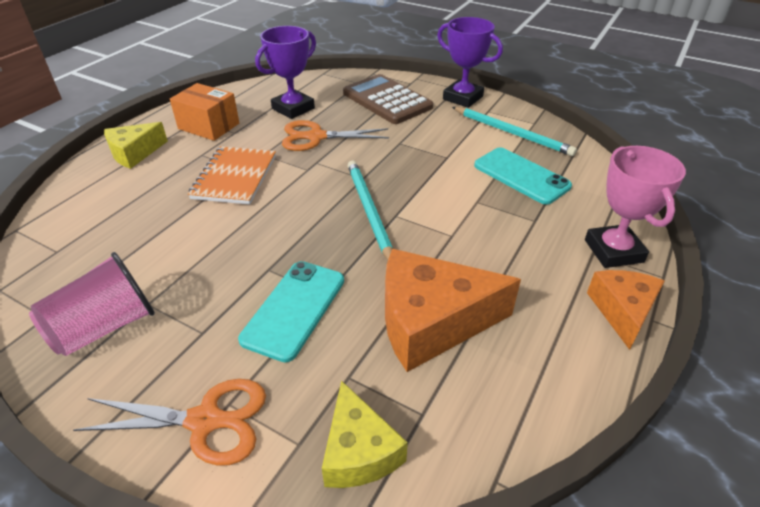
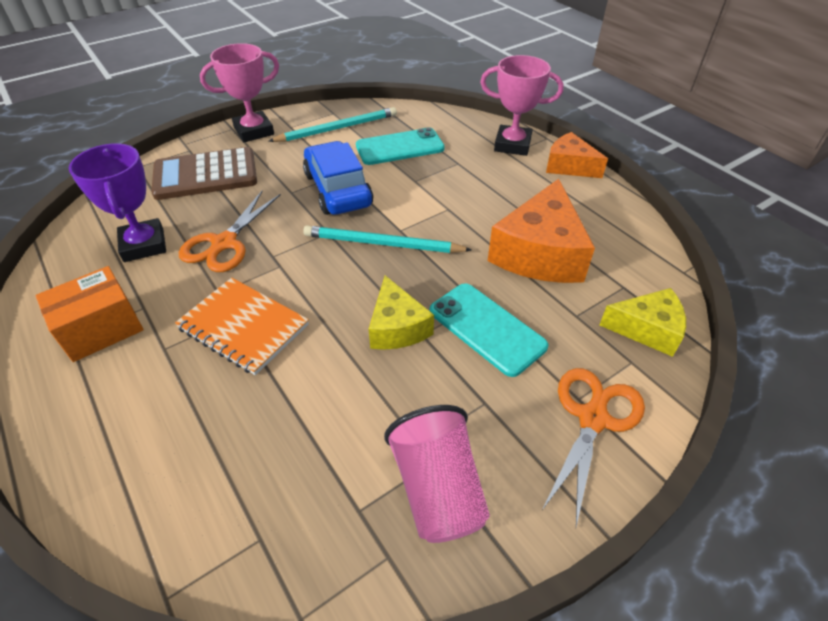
camera: 65 degrees left, 5 degrees up
yellow cheese [104,122,168,169] -> yellow cheese moved to [369,275,434,350]
purple trophy [437,17,503,108] -> pink trophy [200,43,279,142]
none -> blue car [303,141,373,215]

